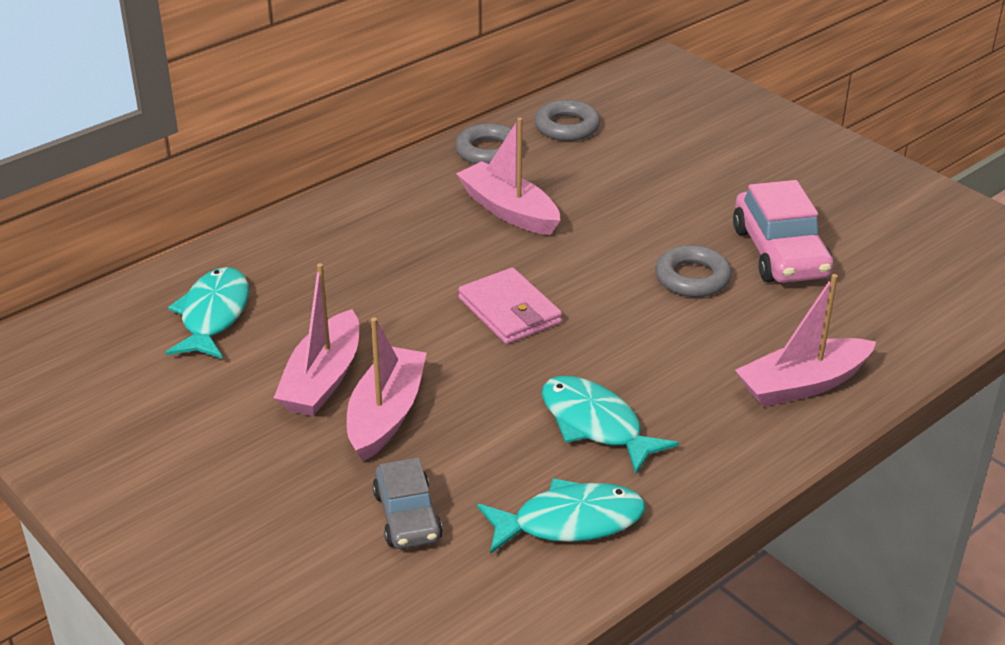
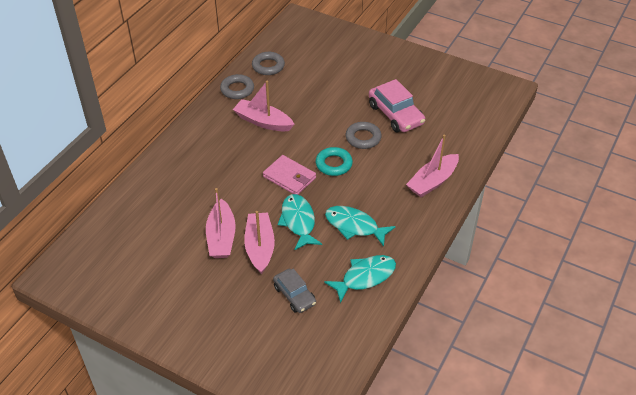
camera: 20 degrees left, 10 degrees up
turquoise fish [166,267,249,359] -> turquoise fish moved to [278,194,322,251]
none -> turquoise ring [316,147,353,176]

